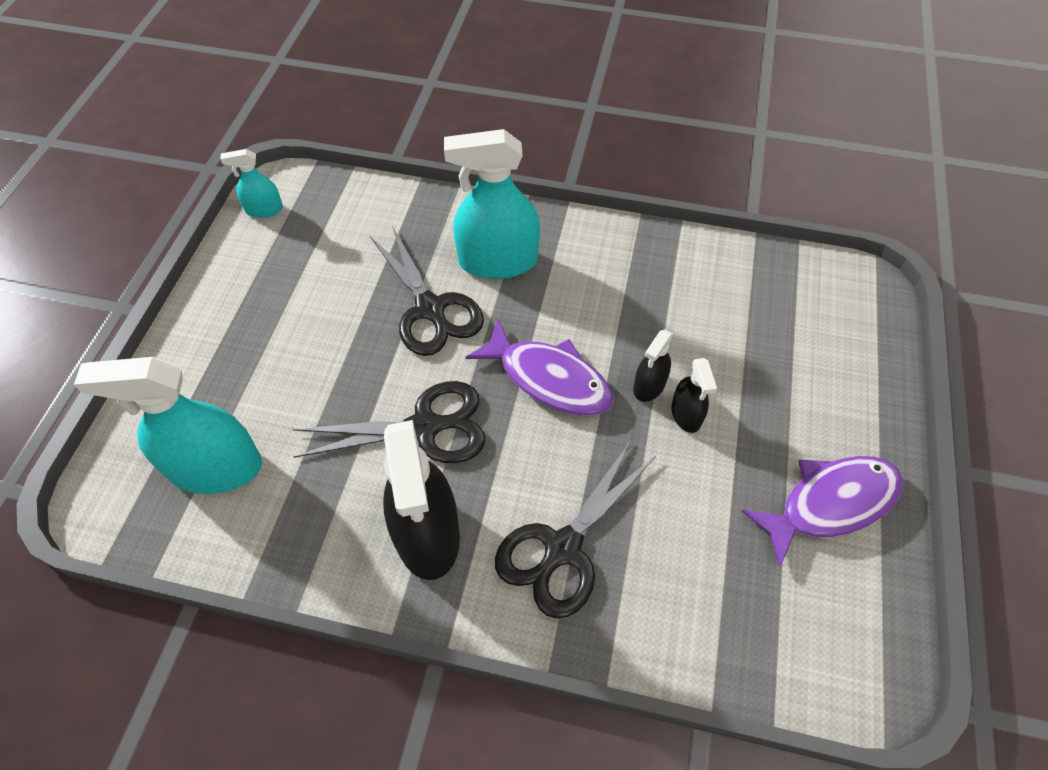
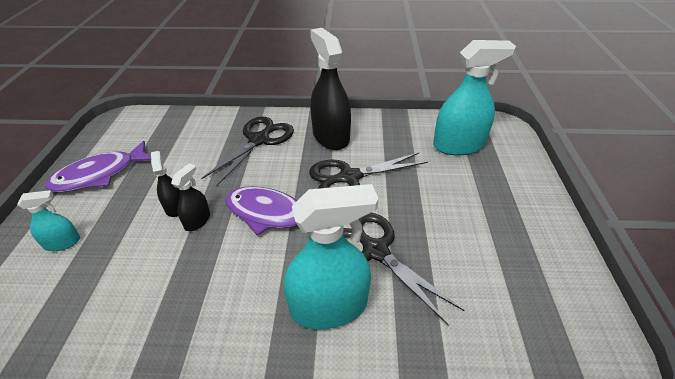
camera: 170 degrees right, 15 degrees down
turquoise spray bottle [220,149,283,218] -> turquoise spray bottle moved to [17,190,80,251]

